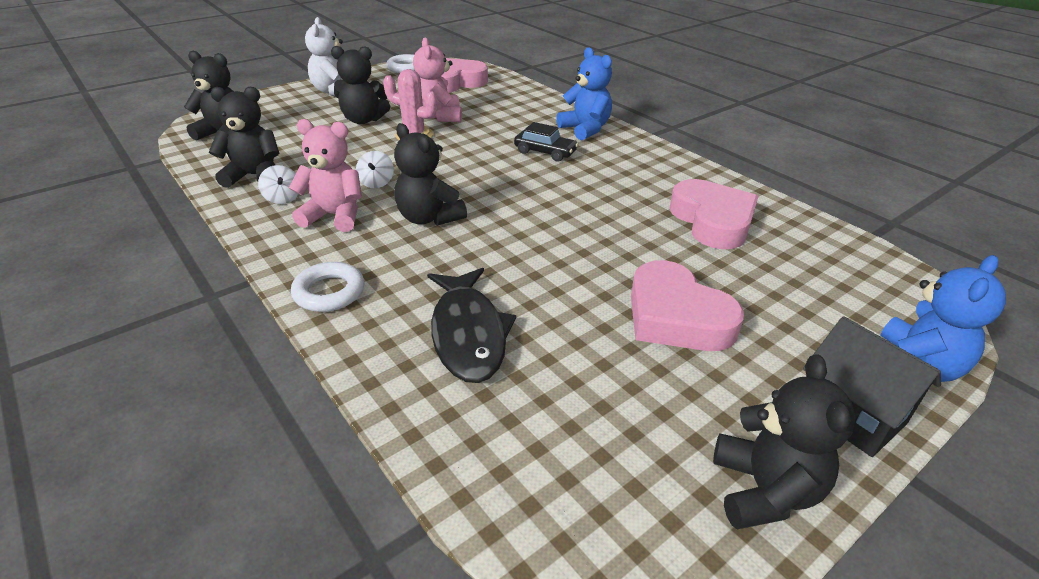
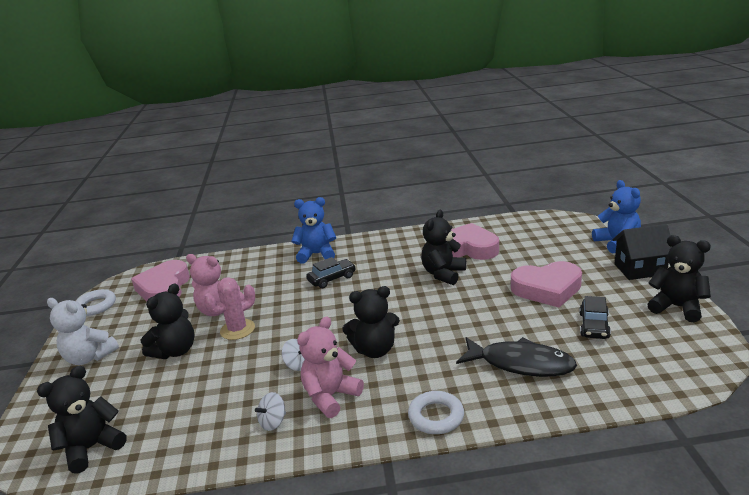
camera: 55 degrees left, 10 degrees down
black teddy bear [209,87,279,188] -> black teddy bear moved to [421,210,466,285]
white spinning top [258,165,298,204] -> white spinning top turned 135 degrees clockwise [255,392,286,431]
none -> black car [579,296,611,339]

